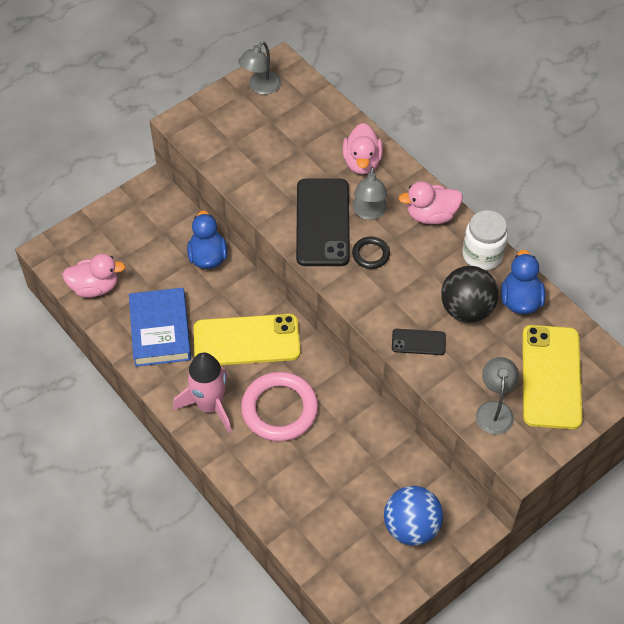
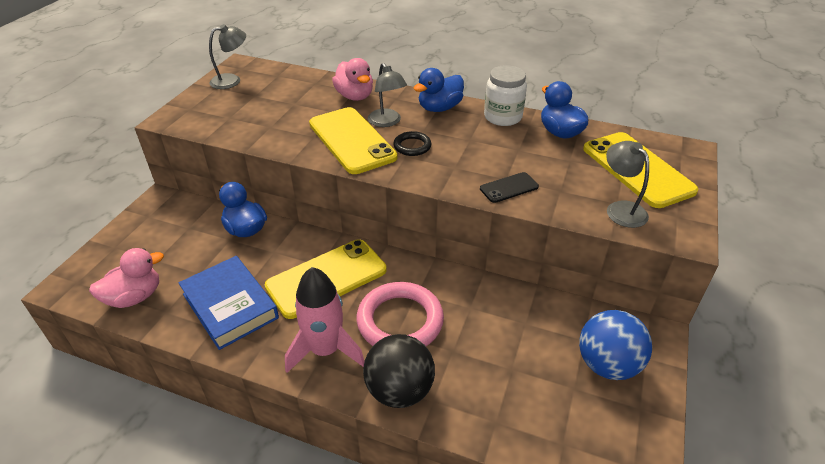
camera: 30 degrees left, 15 degrees down
grey lamp [238,41,281,95] -> grey lamp turned 120 degrees counterclockwise [209,24,246,89]
black phone [296,179,350,266] -> yellow phone [309,107,397,174]
pink duck [399,181,463,224] -> blue duck [413,68,464,112]
black ball [441,266,498,323] -> black ball moved to [363,334,435,408]

